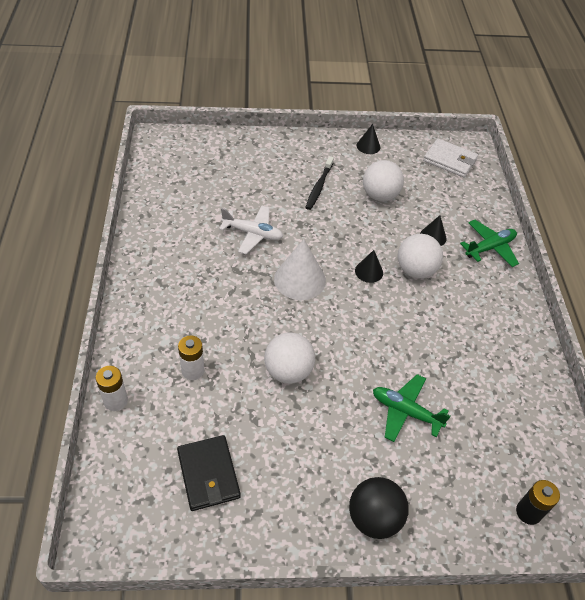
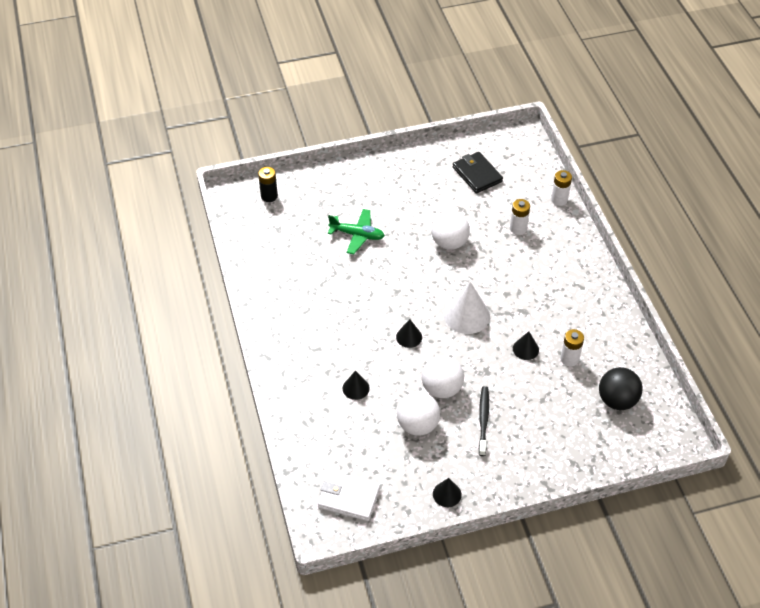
camera: 170 degrees right, 0 degrees up
white plane [219,206,283,254] -> black cone [513,331,539,360]
black ball [349,477,409,539] -> black ball moved to [599,367,642,410]
white ball [398,234,443,278] -> white ball moved to [422,356,464,398]
green plane [460,220,519,267] -> none
none -> white battery [560,329,584,366]

